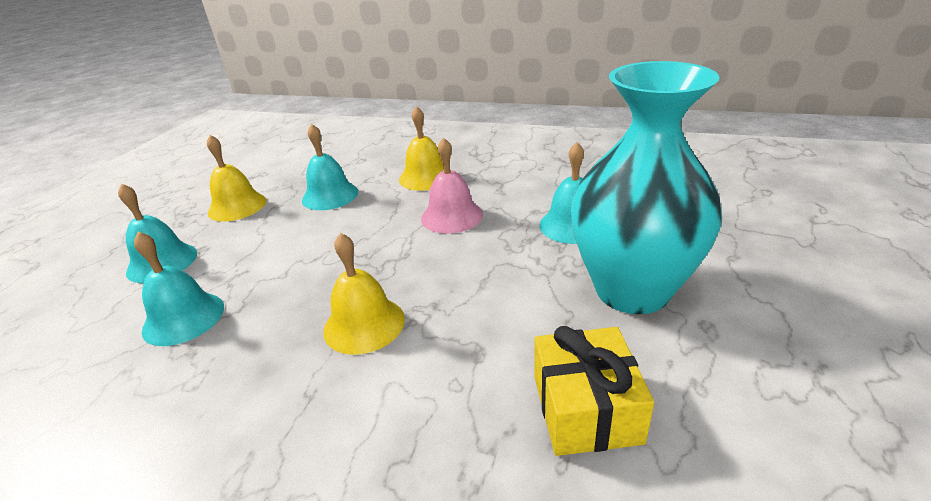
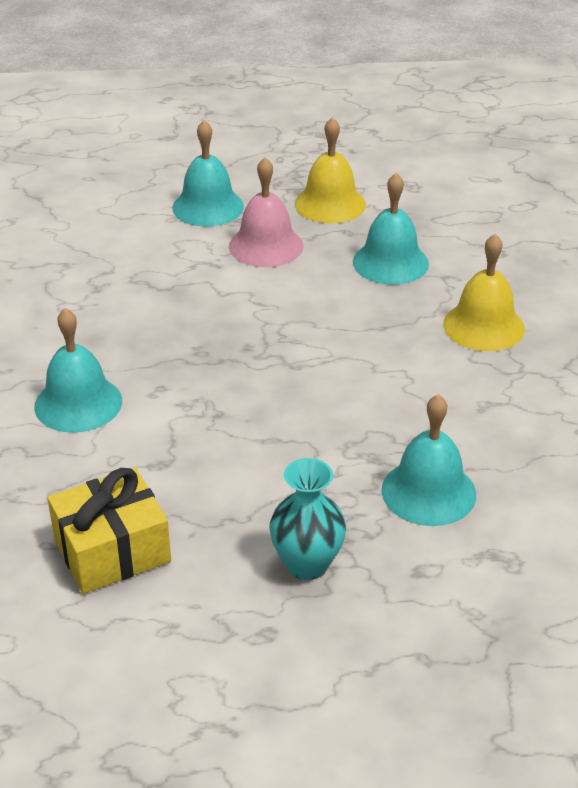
camera: 65 degrees right, 5 degrees up
turquoise bell [134,232,224,346] -> turquoise bell moved to [34,308,122,433]
yellow bell [323,233,405,355] -> none
pink bell [421,137,483,234] -> pink bell moved to [229,157,304,267]
turquoise vase [571,61,722,314] -> turquoise vase [269,458,346,580], size x0.46

